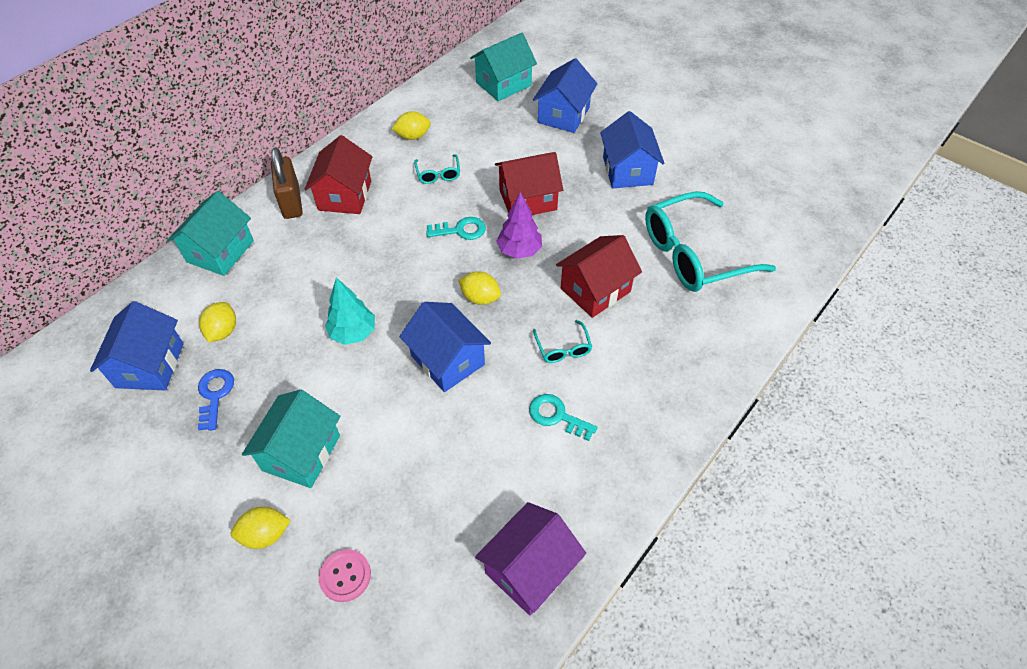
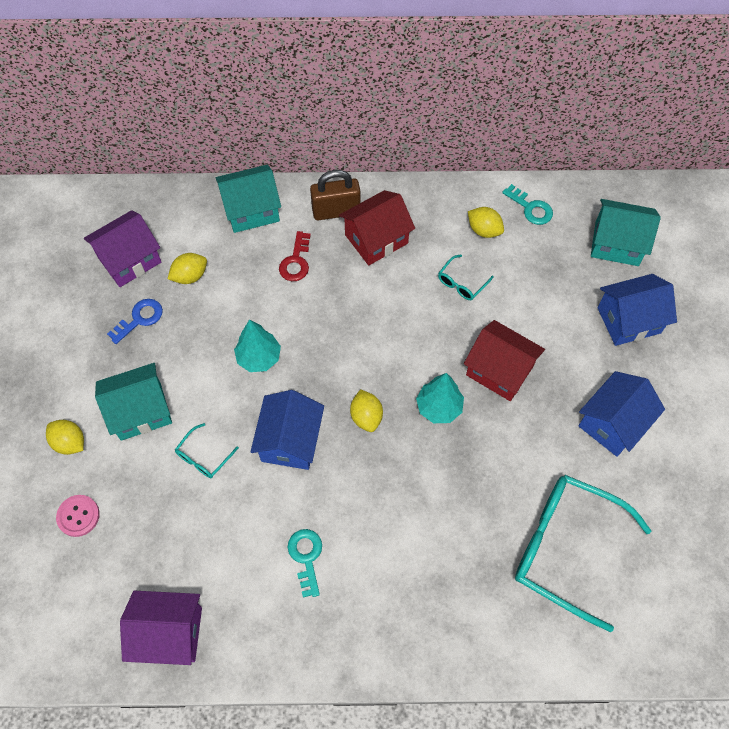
camera: 50 degrees right, 10 degrees up
blue house [90,301,184,390] -> purple house [84,210,161,287]
brown padlock [271,148,303,219] -> brown padlock turned 45 degrees clockwise [310,170,361,220]
turquoise key [426,217,486,240] -> turquoise key moved to [502,184,553,225]
purple tree [496,192,542,259] -> turquoise tree [416,373,464,423]
turquoise glasses [533,320,592,363] -> turquoise glasses moved to [175,423,239,478]
red house [556,235,642,318] -> none
none -> red key [279,231,311,281]

